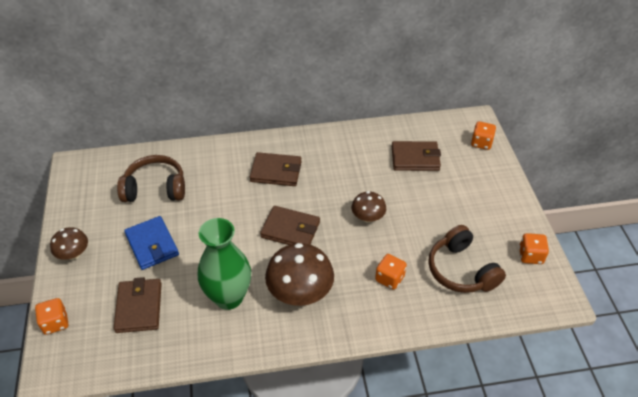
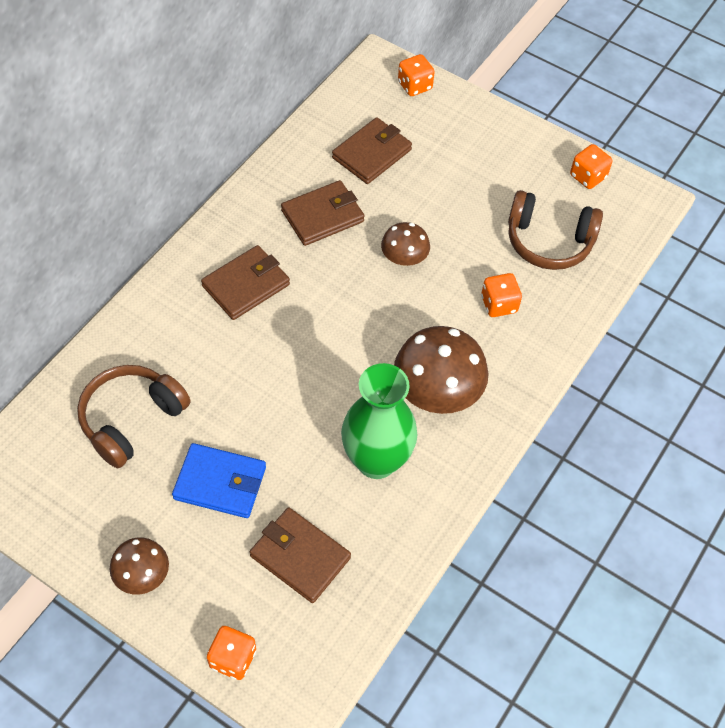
camera: 50 degrees left, 10 degrees up
brown wallet [260,206,320,245] -> brown wallet moved to [281,180,364,246]

